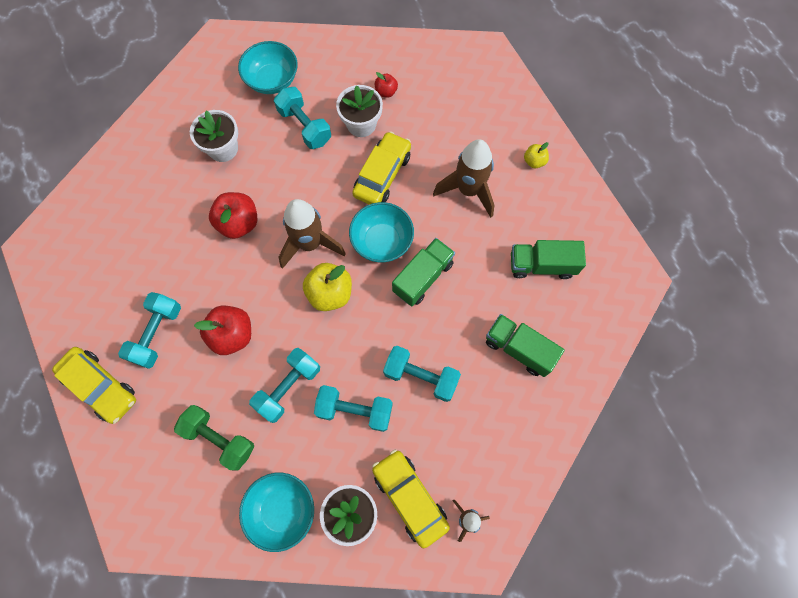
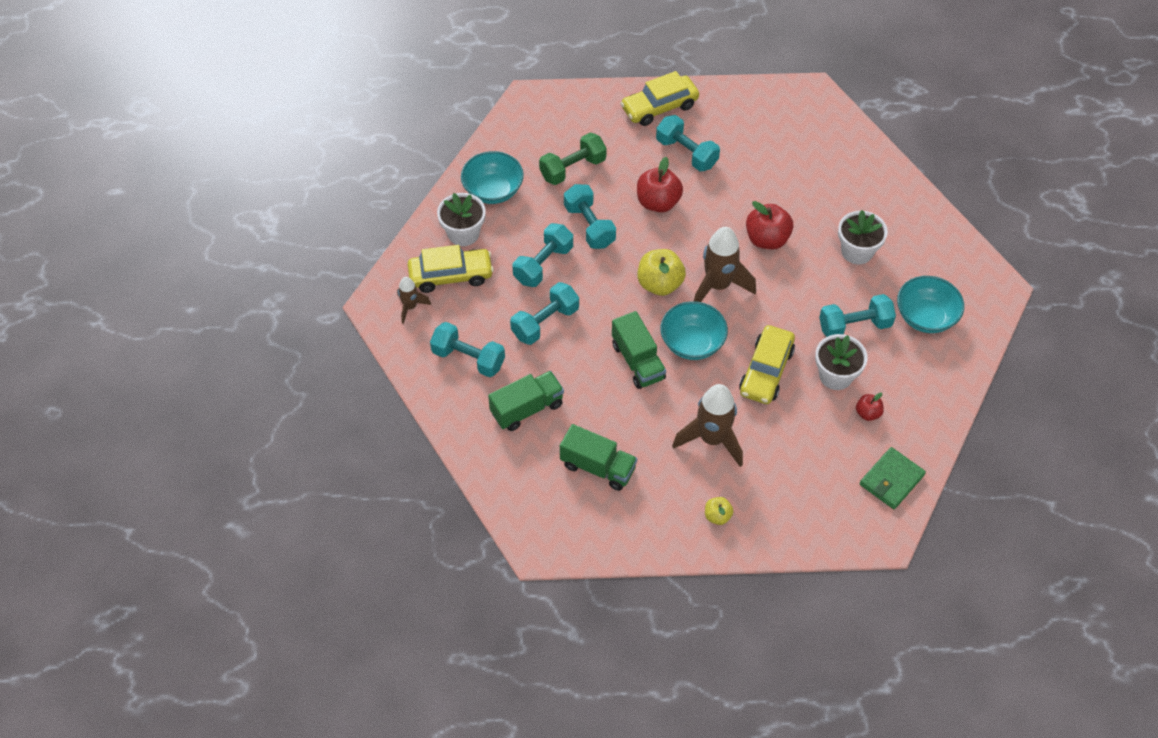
camera: 115 degrees right, 15 degrees down
yellow car [352,131,411,205] -> yellow car turned 60 degrees clockwise [739,325,795,404]
green truck [511,240,586,279] -> green truck turned 90 degrees clockwise [560,424,637,491]
none -> turquoise dumbbell [430,322,505,377]
none -> green wallet [860,447,926,509]

